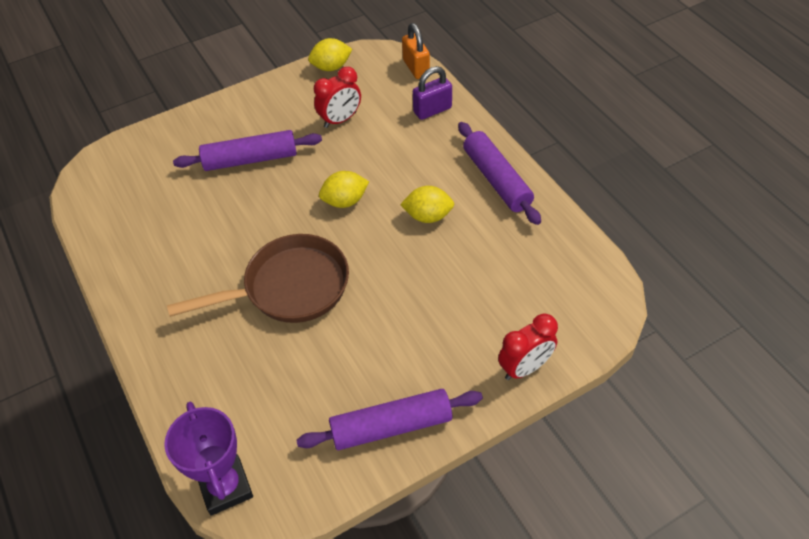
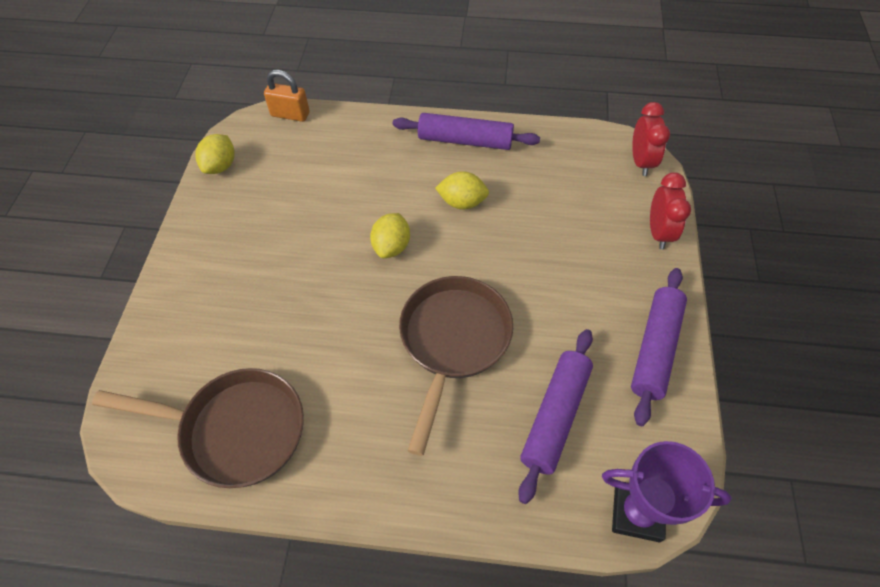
camera: 55 degrees left, 5 degrees up
purple rolling pin [173,130,322,171] -> purple rolling pin moved to [518,329,593,504]
red clock [314,67,361,128] -> red clock moved to [632,102,670,176]
yellow lemon [400,186,454,223] -> yellow lemon turned 60 degrees clockwise [435,171,489,209]
purple padlock [413,66,452,120] -> none
none -> brown pan [92,368,304,488]

